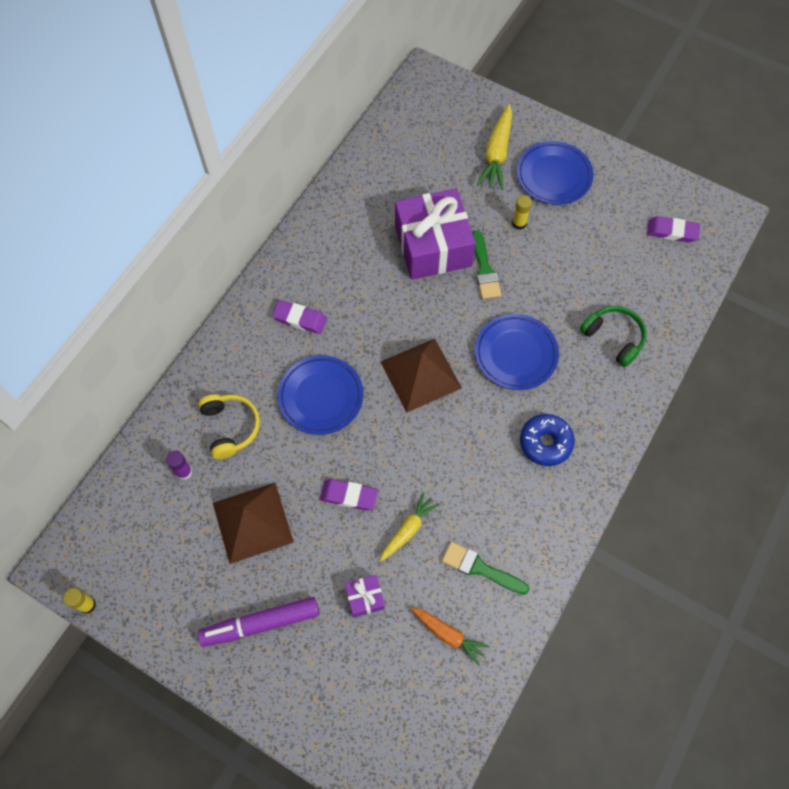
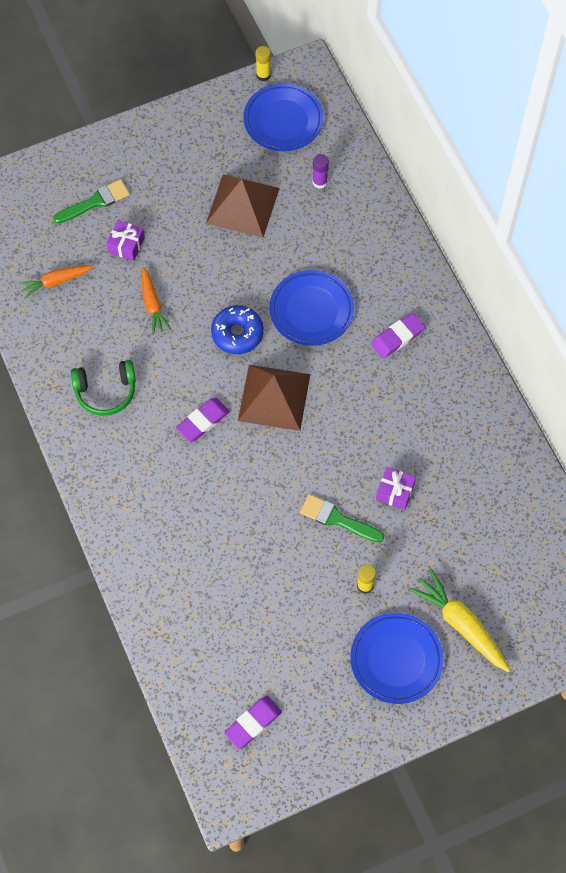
camera: 125 degrees right, 0 degrees up
purple marker [198,597,319,647] -> none
yellow headphones [199,394,260,459] -> none
purple eraser [320,479,378,511] -> purple eraser moved to [176,398,230,442]
yellow carrot [380,492,439,561] -> orange carrot [142,267,171,334]
purple gift [395,188,476,280] -> purple gift [376,467,416,510], size x0.42
green brush [442,542,529,595] -> green brush moved to [53,179,130,224]
blue plate [475,314,559,390] -> blue plate moved to [243,83,323,151]
blue donut [520,414,575,466] -> blue donut moved to [211,305,264,354]
green headphones [580,306,647,367] -> green headphones moved to [71,360,136,416]

